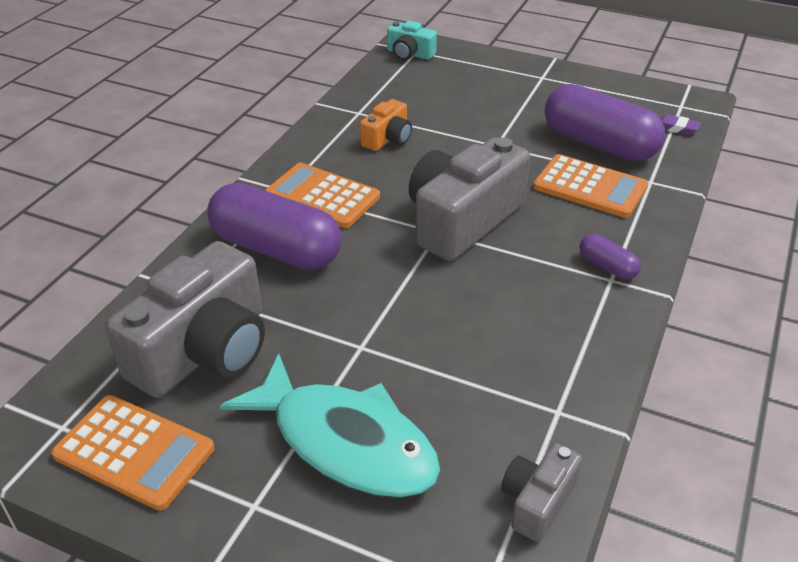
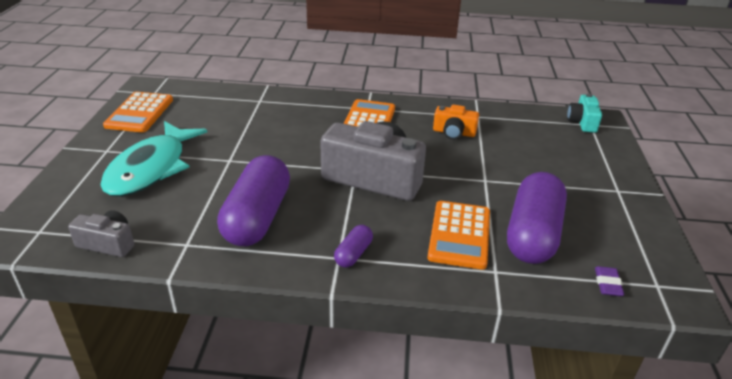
camera: 70 degrees right, 5 degrees down
grey camera [106,241,265,398] -> none
purple capsule [207,183,342,270] -> purple capsule moved to [217,155,290,246]

